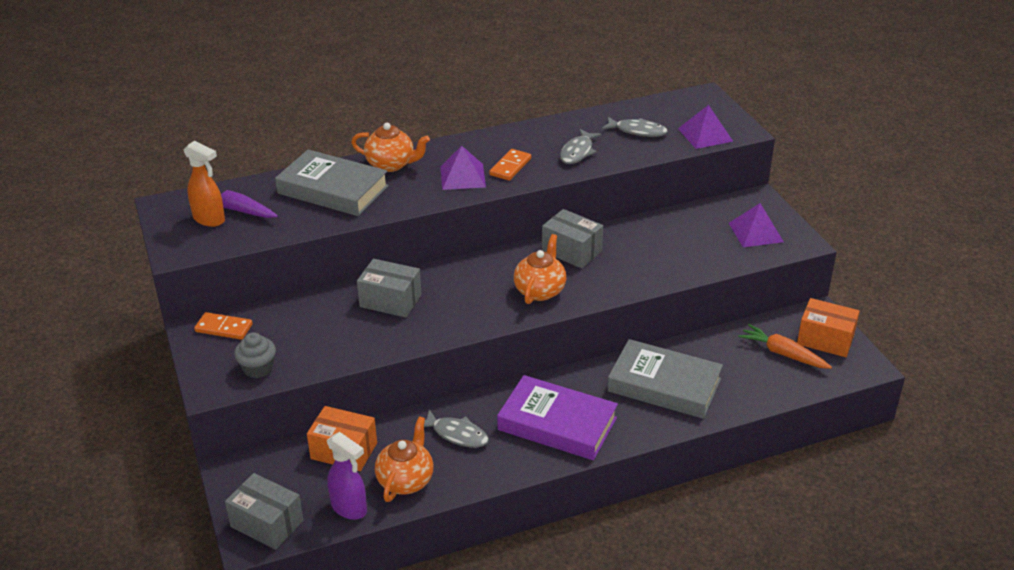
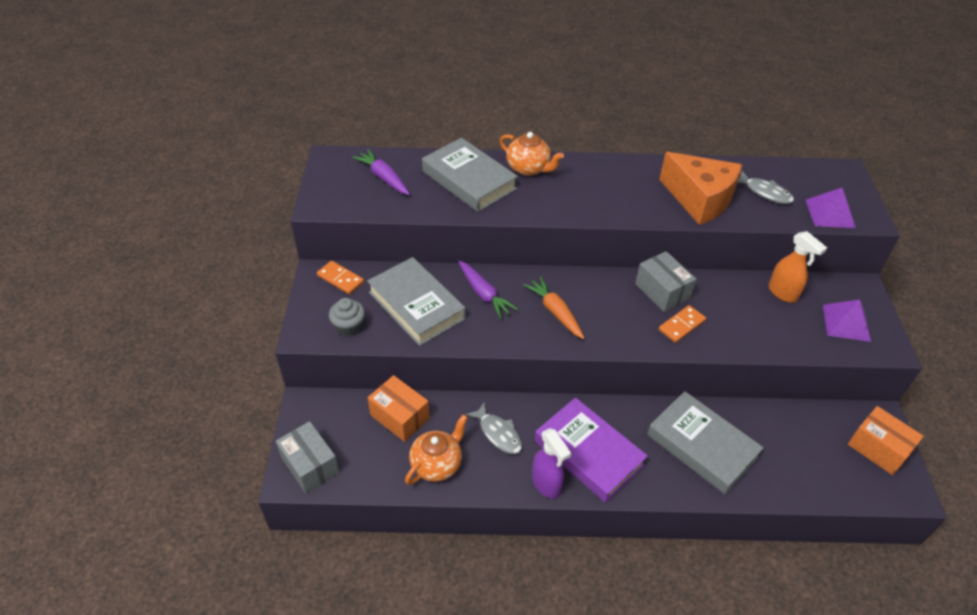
camera: 20 degrees right, 10 degrees up
orange spray bottle [183,141,225,227] -> orange spray bottle moved to [769,231,827,303]
purple spray bottle [327,432,367,520] -> purple spray bottle moved to [532,428,572,498]
grey box [357,259,422,318] -> purple carrot [459,261,518,319]
purple pyramid [440,146,486,190] -> none
orange domino [489,149,531,181] -> orange domino moved to [659,305,706,343]
orange teapot [514,234,566,304] -> none
grey fish [560,129,602,164] -> orange cheese [659,152,742,225]
orange carrot [738,324,832,369] -> orange carrot moved to [524,277,585,339]
none -> grey book [367,257,466,346]

